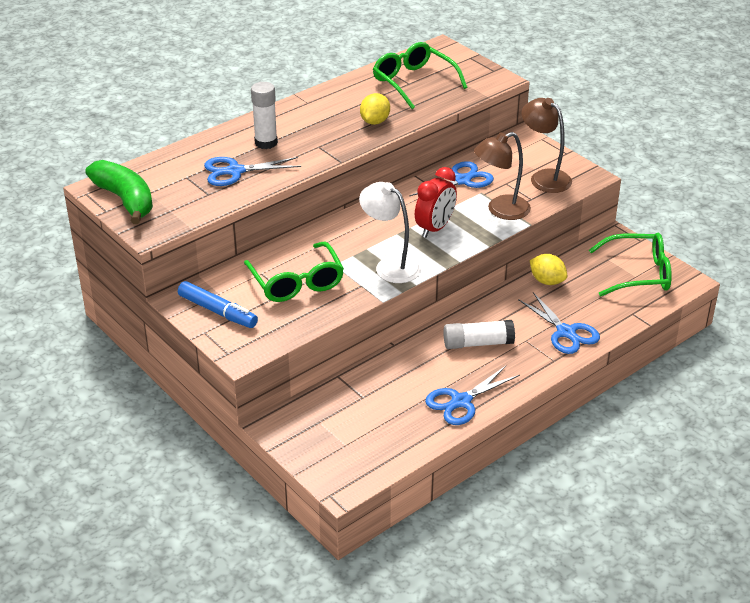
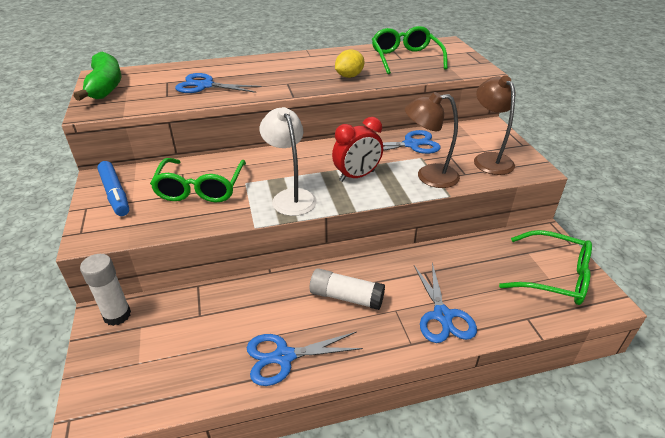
camera: 25 degrees right, 0 degrees up
white glue stick [251,82,278,149] -> white glue stick moved to [80,254,131,326]
yellow lemon [530,254,567,285] -> none

